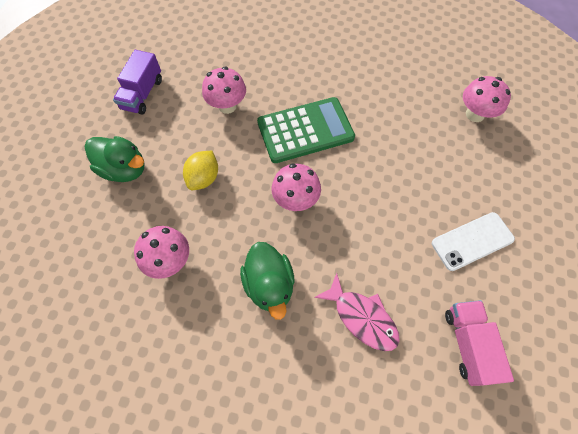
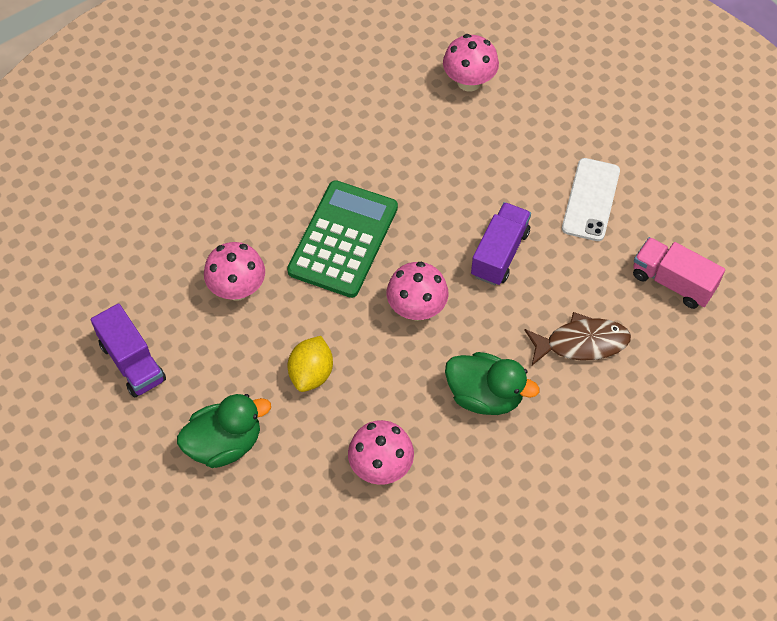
camera: 50 degrees left, 5 degrees down
yellow lemon [183,151,218,190] -> yellow lemon turned 45 degrees clockwise [288,336,333,392]
pink fish [314,273,400,351] -> brown fish [524,312,631,365]
none -> purple truck [471,202,531,286]

